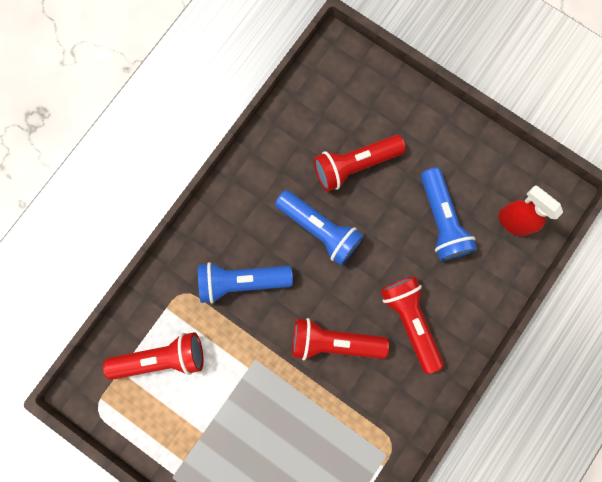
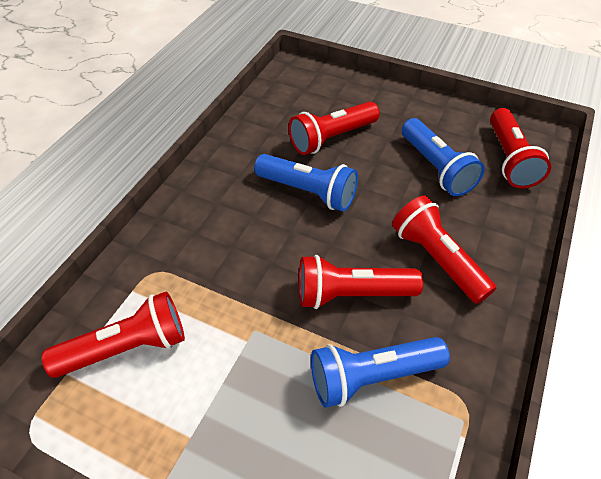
camera: 10 degrees left, 30 degrees down
blue flashlight [198,262,293,304] -> blue flashlight moved to [311,337,450,408]
red spray bottle [499,185,563,236] -> red flashlight [490,108,551,189]

